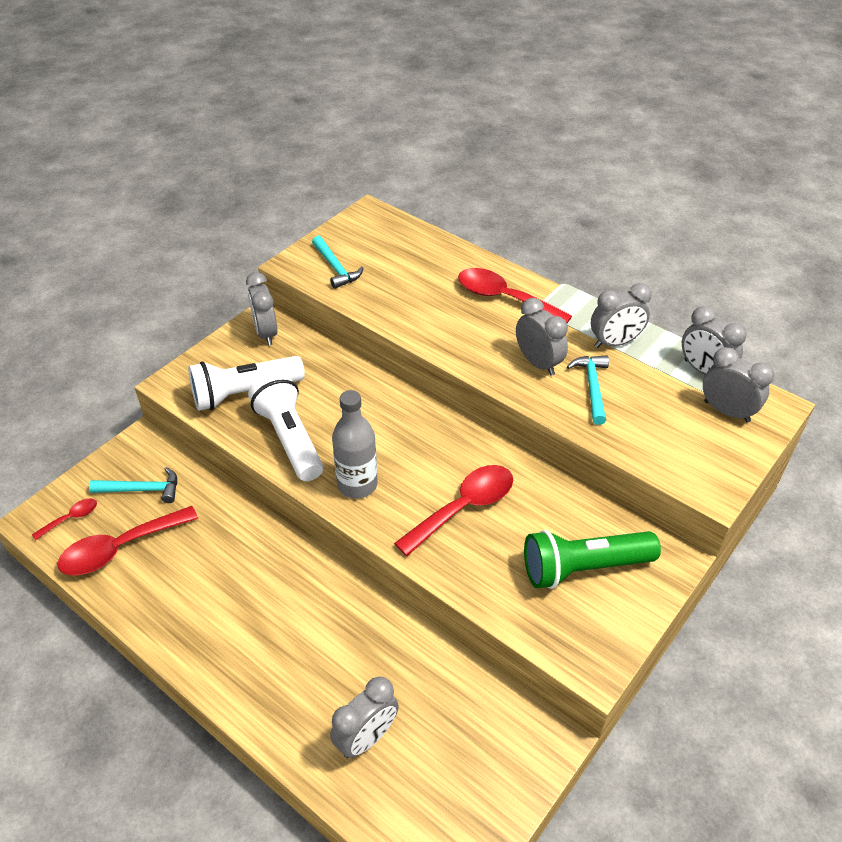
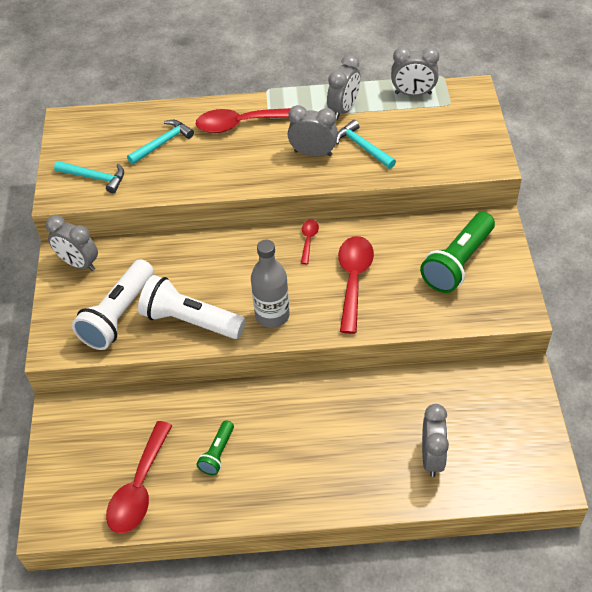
camera: 40 degrees left, 5 degrees up
red spoon [32,498,97,540] -> red spoon moved to [301,219,319,264]
turquoise hammer [89,467,177,503] -> turquoise hammer moved to [127,120,194,164]
grey clock [703,347,774,422] -> none
none -> green flashlight [196,420,234,475]

